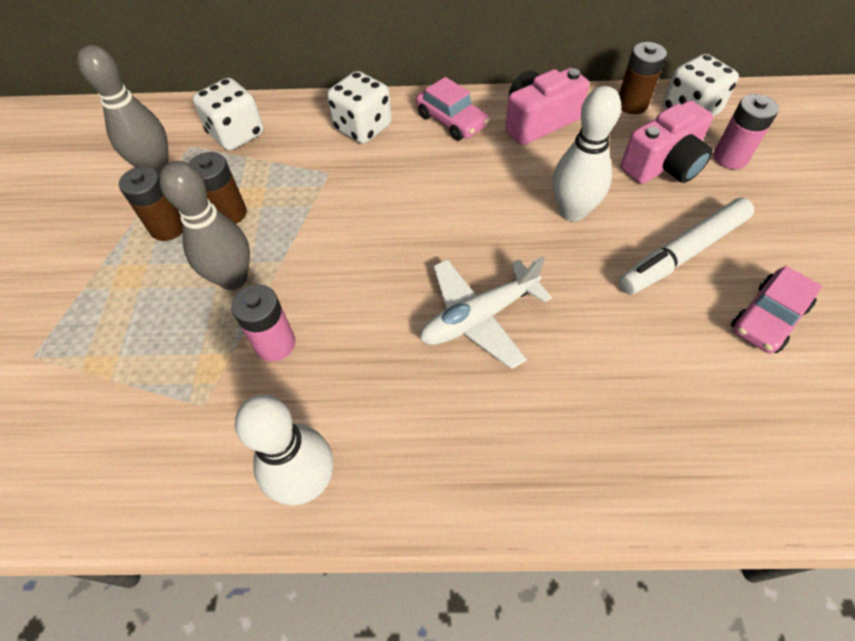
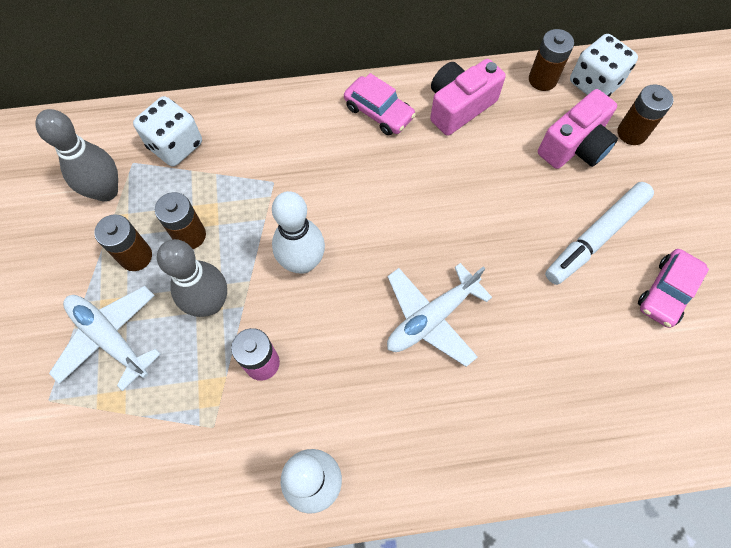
camera: 10 degrees left, 10 degrees up
white dice [327,71,392,144] -> none
white bowling pin [553,86,621,222] -> white bowling pin moved to [272,191,325,274]
pink battery [714,94,779,169] -> brown battery [617,84,673,145]
none -> white plane [49,286,161,391]

